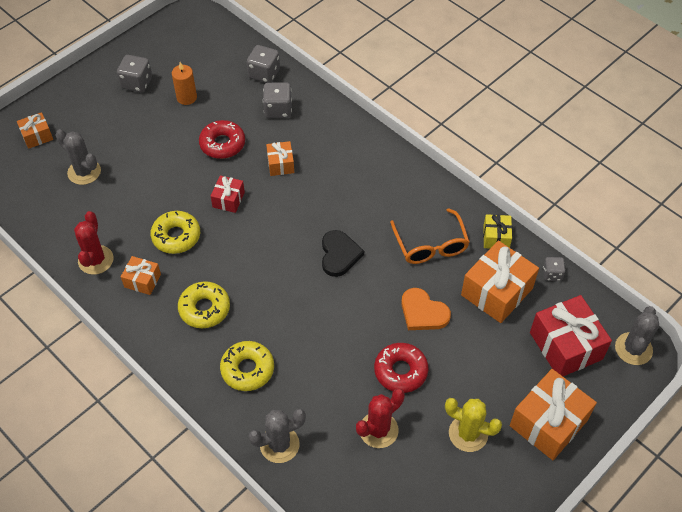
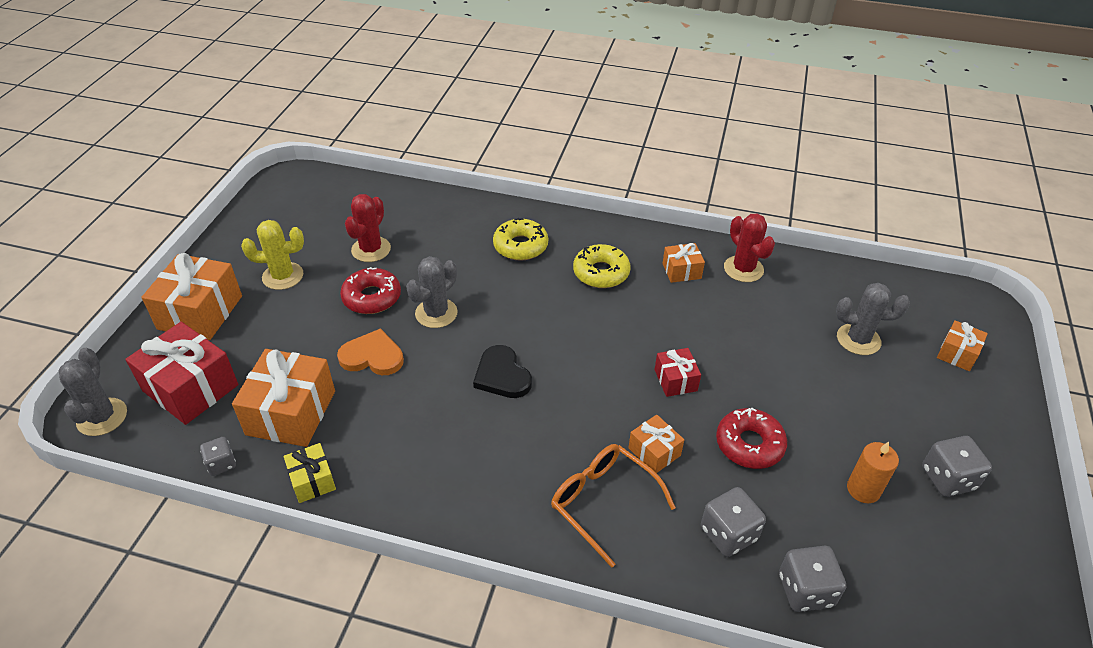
camera: 150 degrees right, 10 degrees down
yellow donut [150,211,200,254] -> none
grey cactus [249,409,306,463] -> grey cactus moved to [406,256,458,328]
orange glasses [390,208,470,264] -> orange glasses moved to [551,444,676,568]

